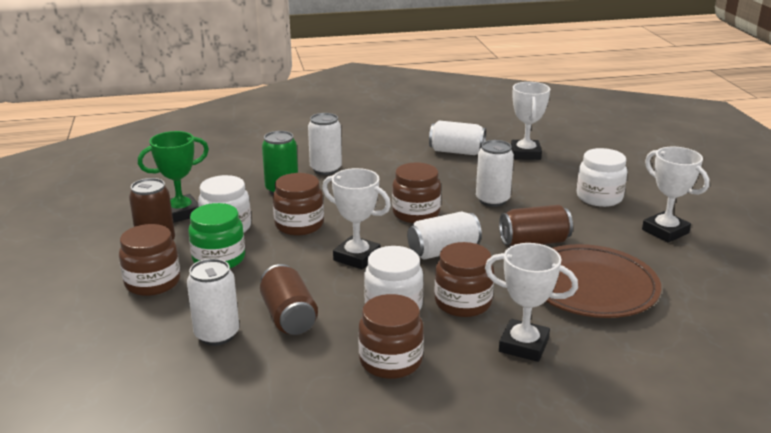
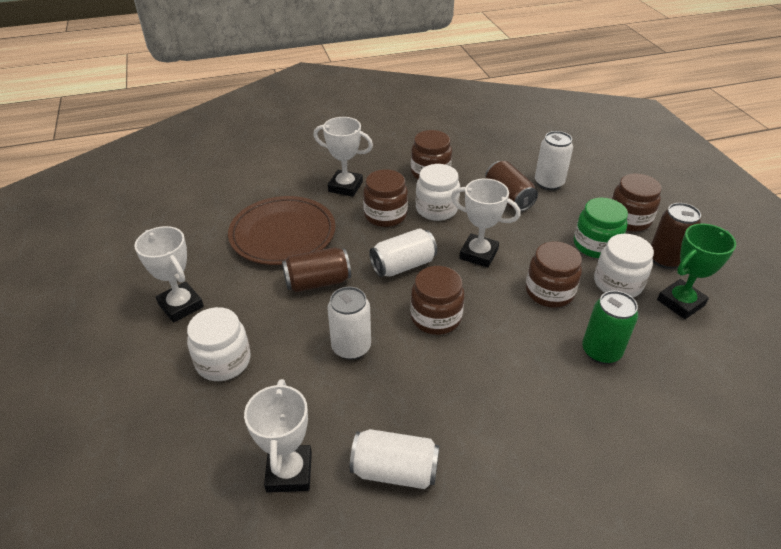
camera: 175 degrees right, 15 degrees up
white can [308,113,342,175] -> none

